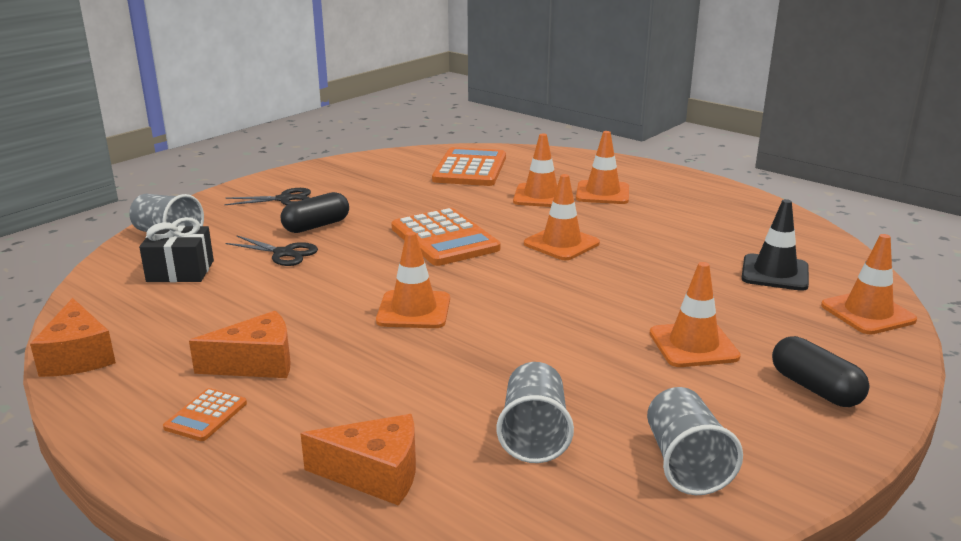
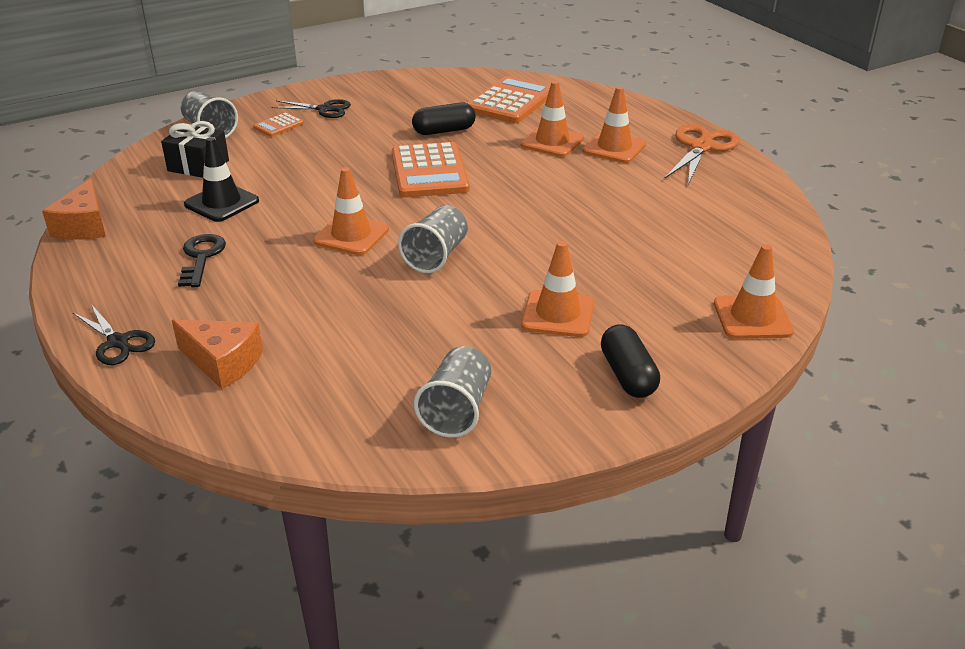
camera: 20 degrees right, 10 degrees up
orange calculator [163,388,247,441] -> orange calculator moved to [253,112,304,137]
orange cheese [189,311,291,378] -> black key [178,234,226,287]
black scissors [225,236,318,266] -> black scissors moved to [73,304,155,365]
black capsule [281,192,349,233] -> black capsule moved to [412,103,476,135]
grey cup [497,362,574,463] -> grey cup moved to [398,205,468,273]
orange traffic cone [524,174,600,260] -> none
black traffic cone [741,199,809,291] -> black traffic cone moved to [184,137,259,222]
none -> orange scissors [664,124,740,184]

